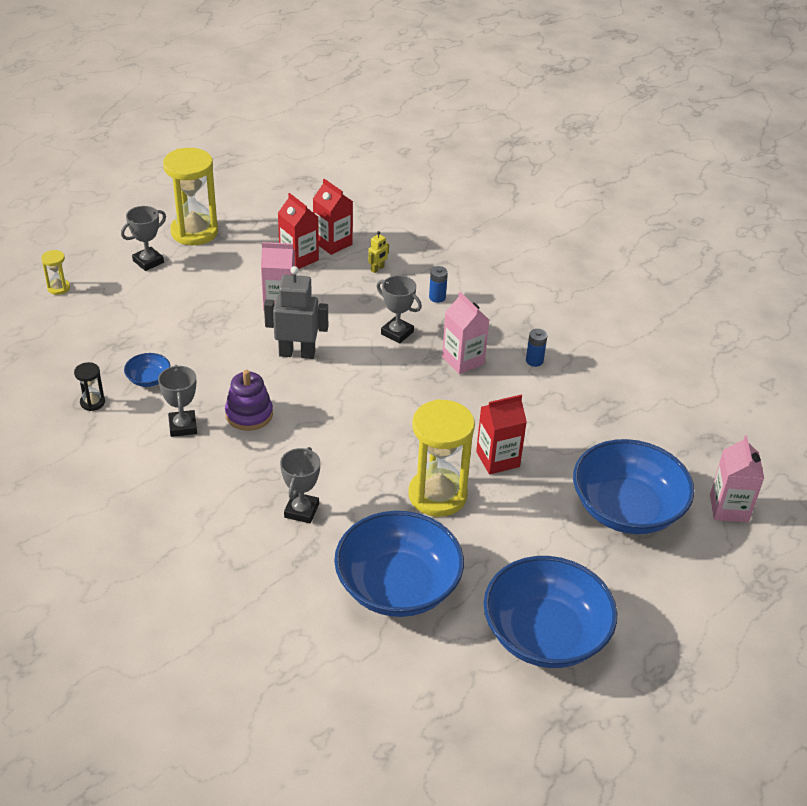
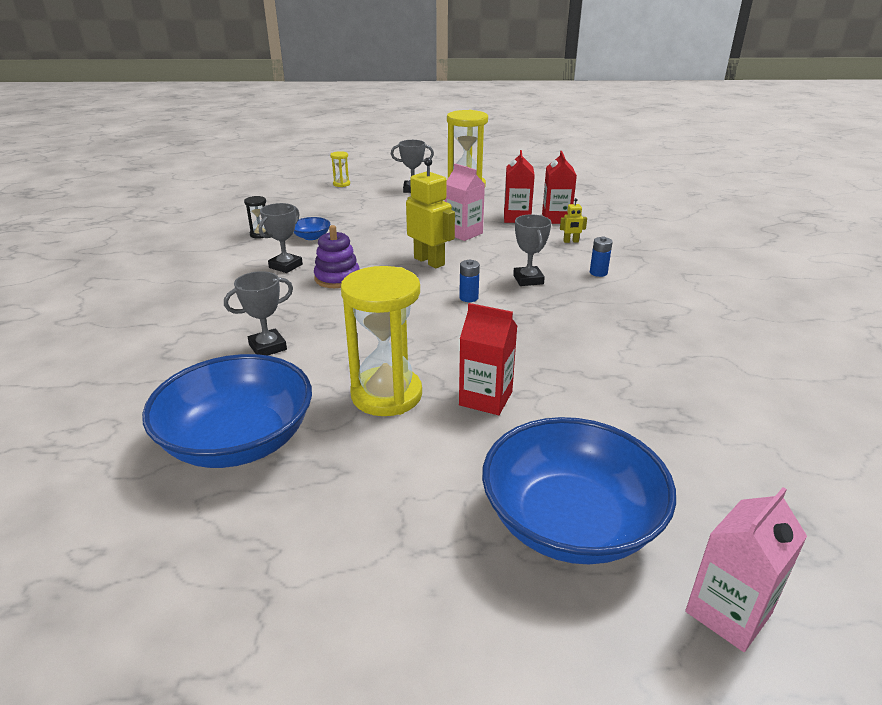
camera: 45 degrees right, 10 degrees down
grey robot [264,266,328,359] -> yellow robot [406,158,455,268]
pink carton [442,292,489,374] -> none
blue bowl [484,556,617,668] -> none
blue battery [526,329,547,367] -> blue battery moved to [459,260,480,302]

